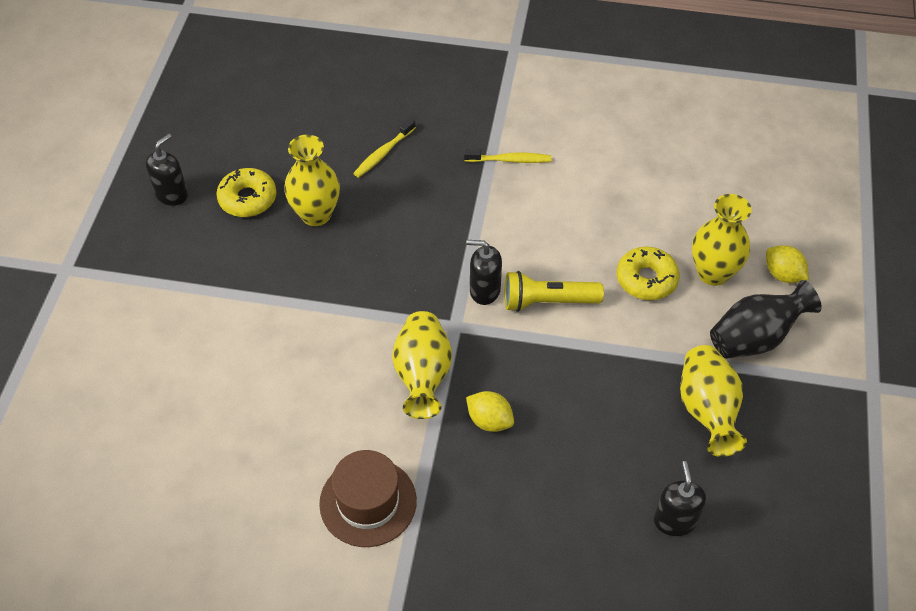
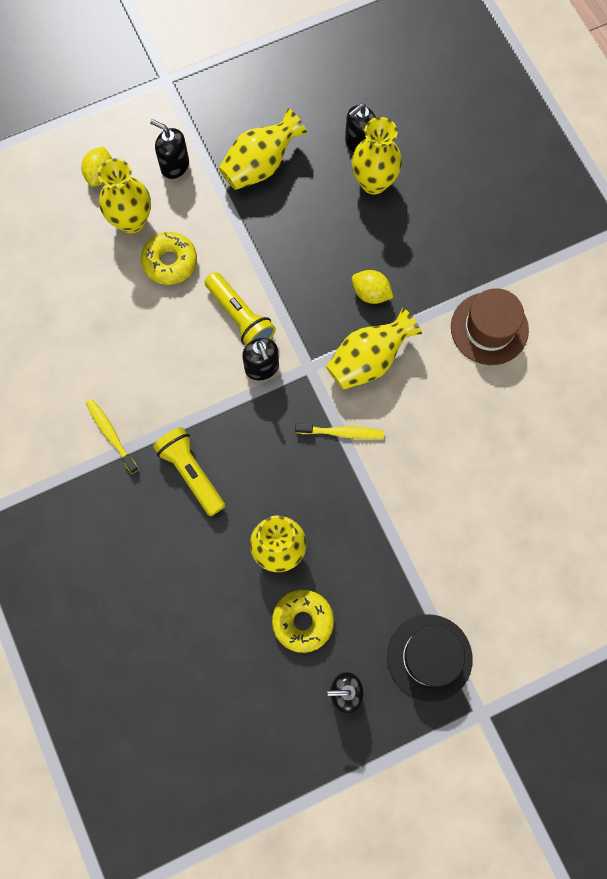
camera: 125 degrees left, 20 degrees up
yellow toothbrush [353,118,416,178] -> yellow toothbrush moved to [295,423,384,439]
yellow lemon [466,391,514,432] -> yellow lemon turned 60 degrees counterclockwise [352,270,393,304]
black vase [710,280,822,359] -> black soap dispenser [150,119,189,179]
none -> yellow flashlight [153,427,225,516]
none -> yellow vase [351,117,402,194]
none -> black hat [387,614,473,702]

